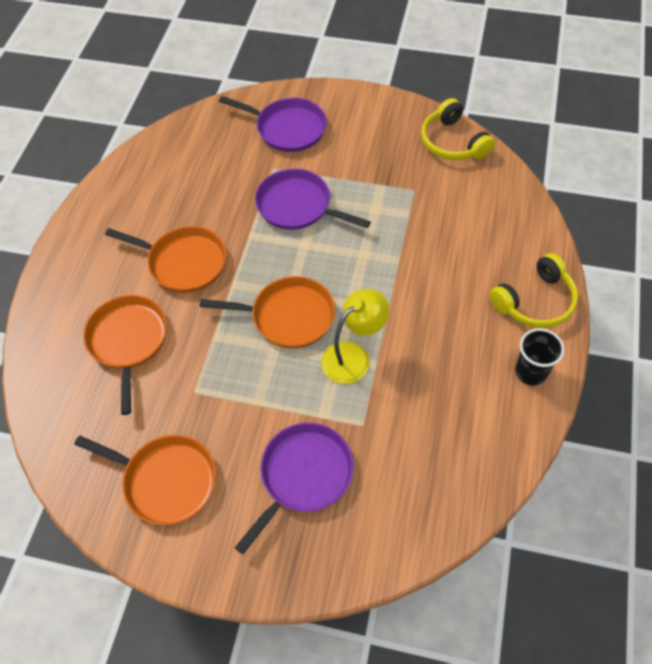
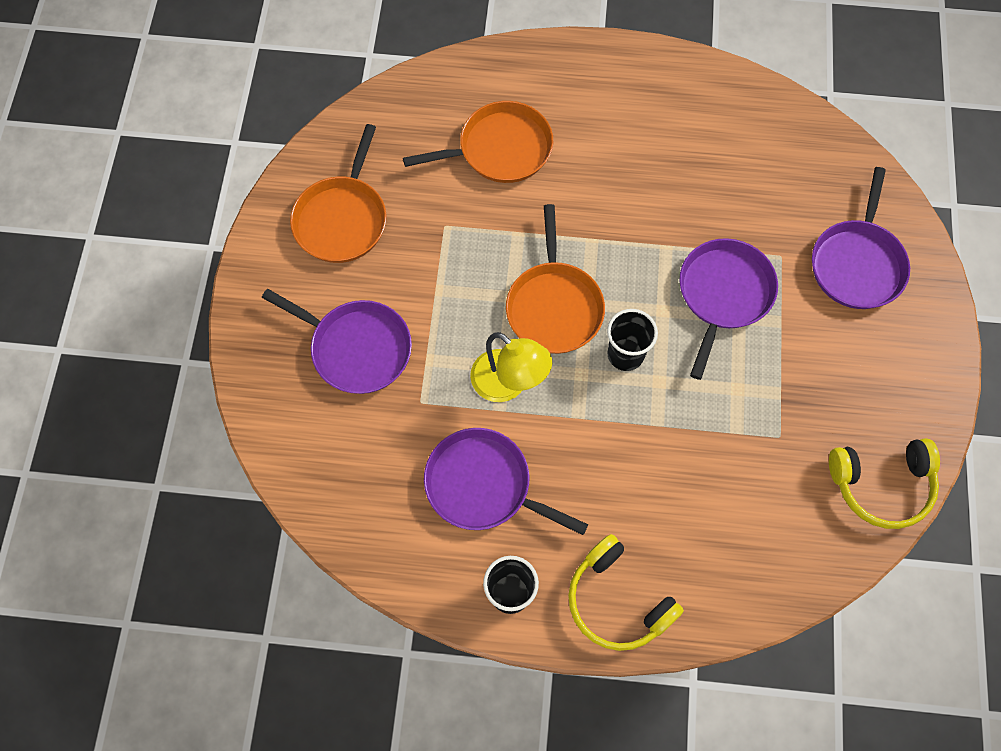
camera: 80 degrees right, 10 degrees up
orange pan [105,226,226,293] -> none
yellow headphones [421,98,495,160] -> yellow headphones turned 150 degrees counterclockwise [829,438,940,529]
none -> purple pan [424,428,588,535]
none -> black cup [607,309,658,371]

